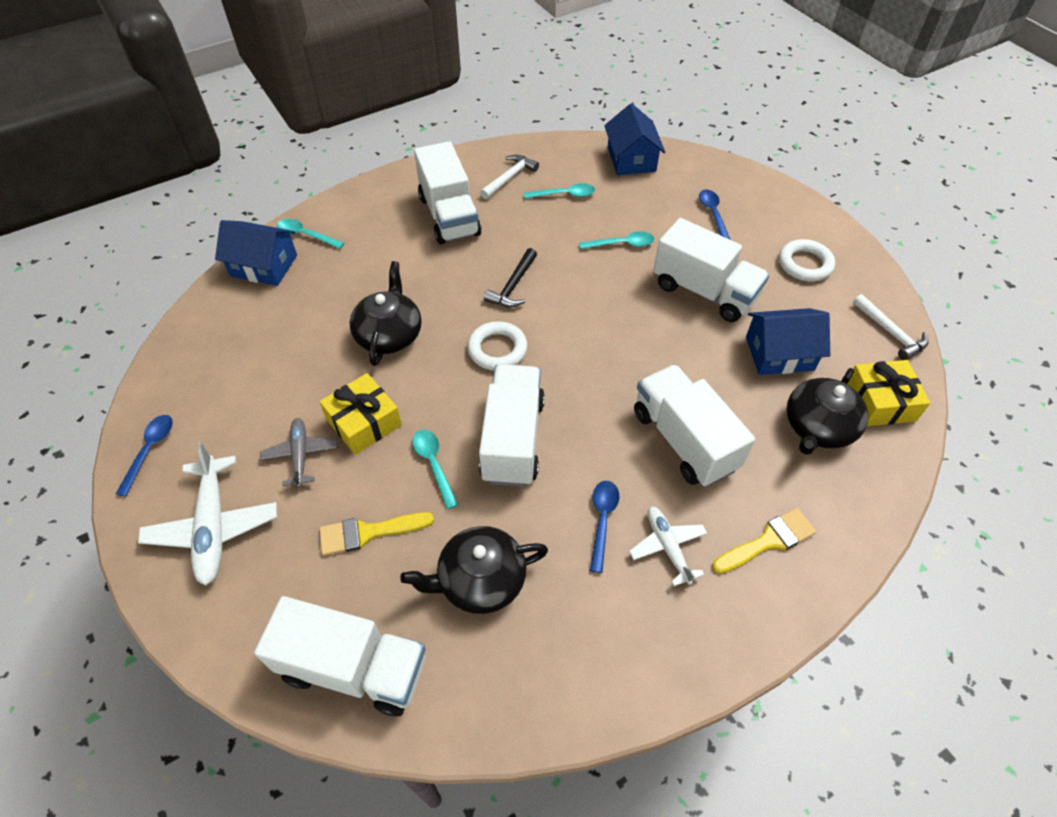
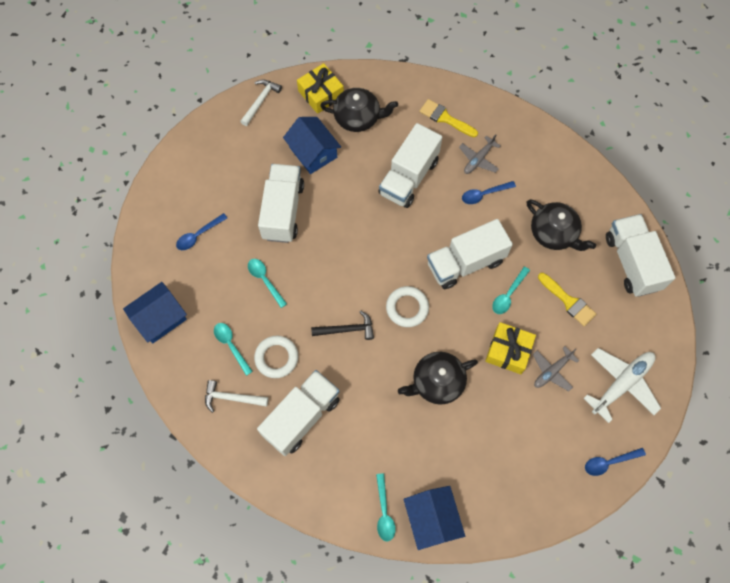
camera: 120 degrees left, 15 degrees up
white plane [629,506,707,586] -> grey plane [459,134,501,174]
white ring [779,239,835,282] -> white ring moved to [254,336,298,378]

